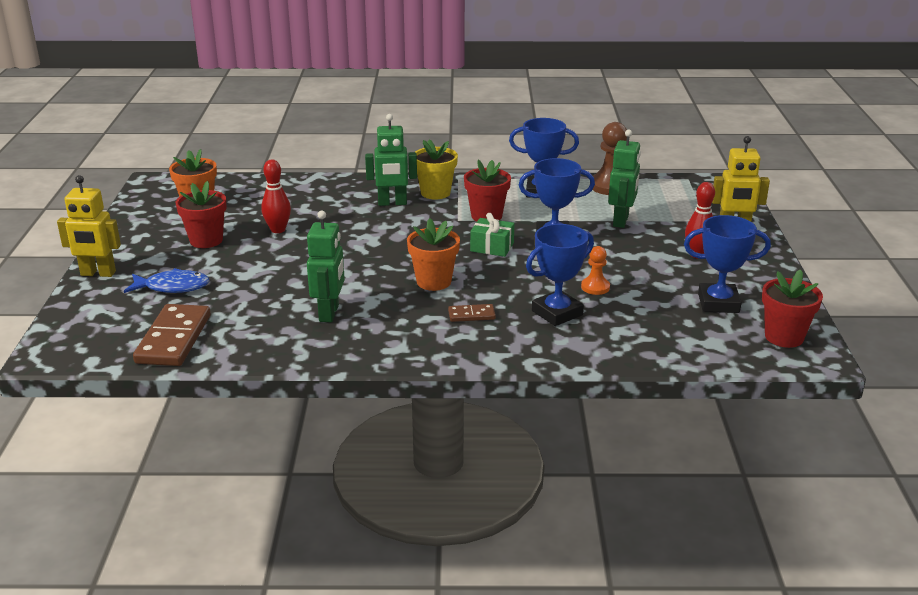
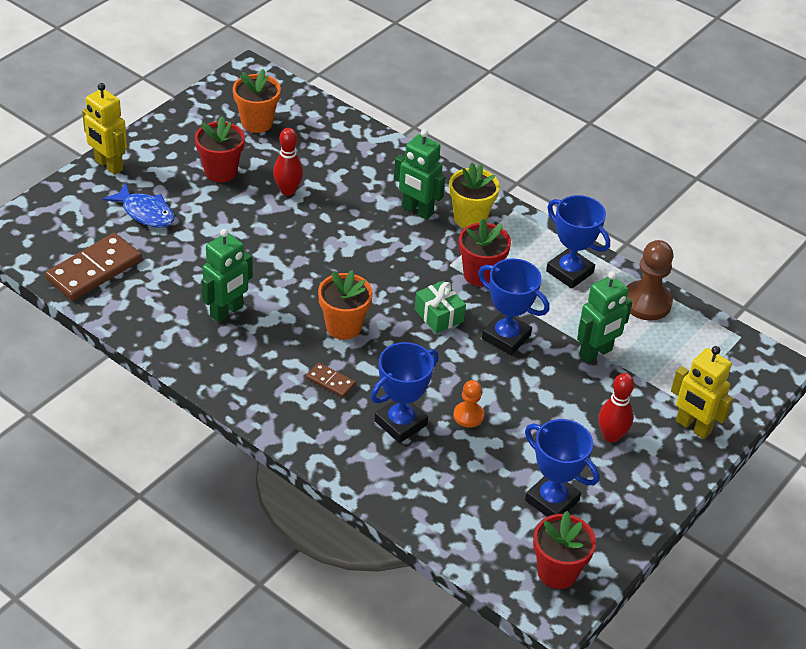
camera: 35 degrees right, 15 degrees up
blue trophy [526,224,594,326] -> blue trophy turned 45 degrees counterclockwise [371,342,439,443]

